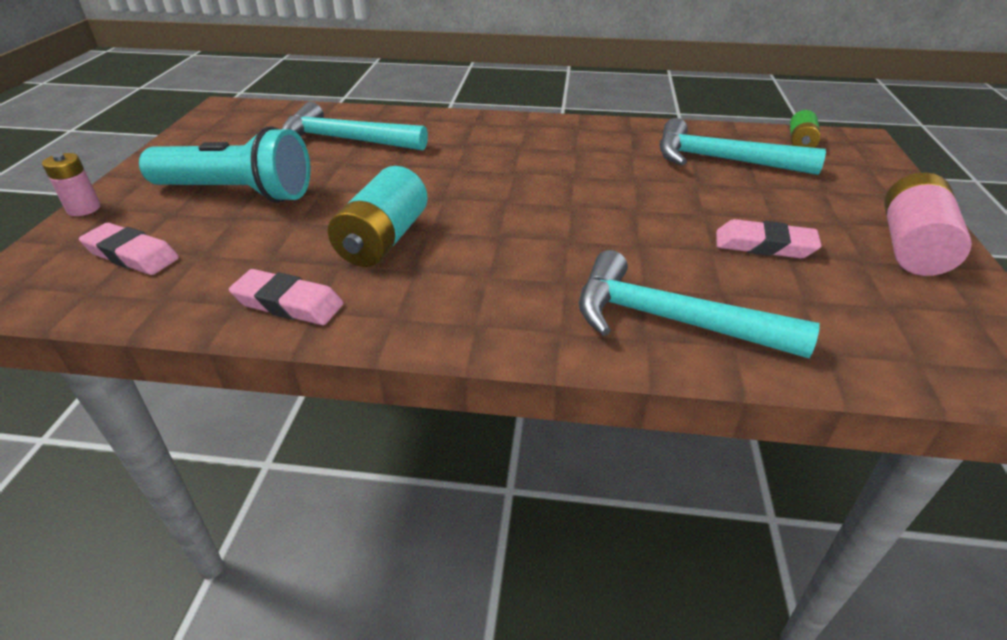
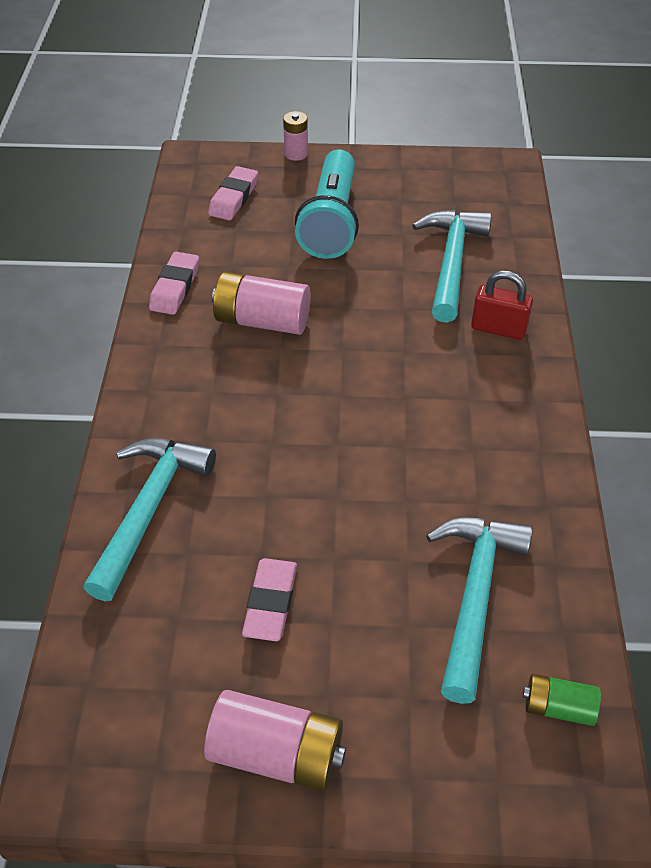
camera: 85 degrees right, 10 degrees up
turquoise battery [328,166,428,267] -> pink battery [212,272,311,335]
none -> red padlock [471,271,533,340]

